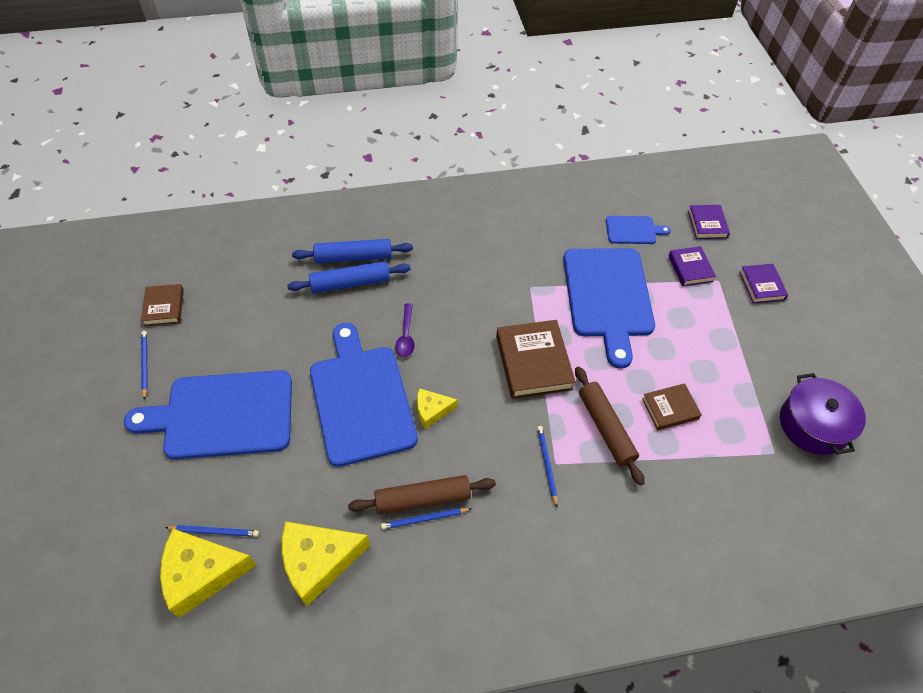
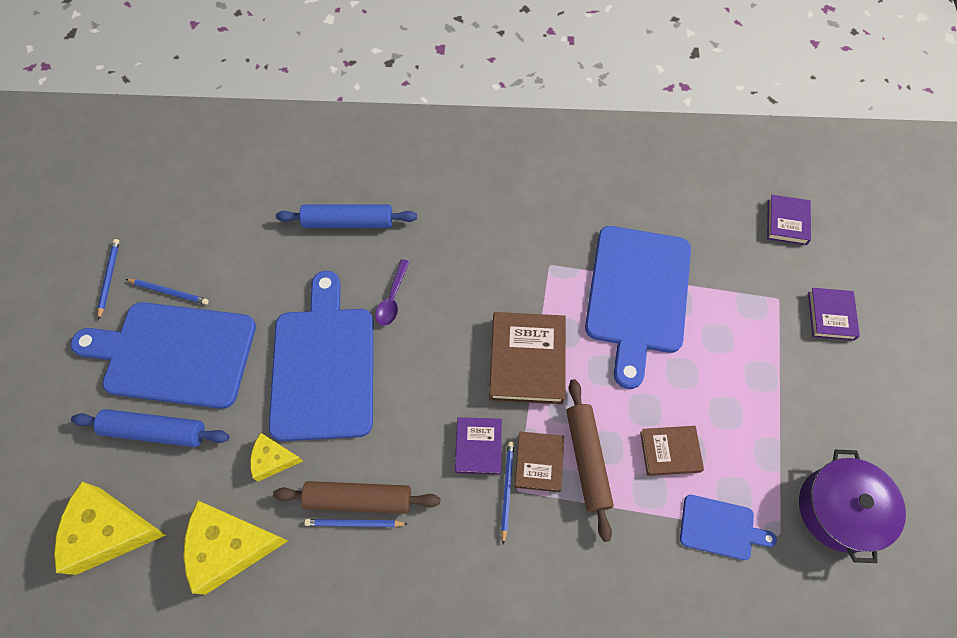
camera: 15 degrees right, 10 degrees up
brown book [141,284,184,326] -> brown book moved to [515,431,564,492]
blue pencil [165,525,259,537] -> blue pencil moved to [126,279,209,305]
blue rolling pin [292,239,413,263] -> blue rolling pin moved to [71,409,229,447]
yellow cheese [417,388,458,429] -> yellow cheese moved to [250,433,303,481]
blue cutting board [606,216,671,244] -> blue cutting board moved to [680,495,777,560]
purple book [668,246,716,286] -> purple book moved to [455,417,502,475]

